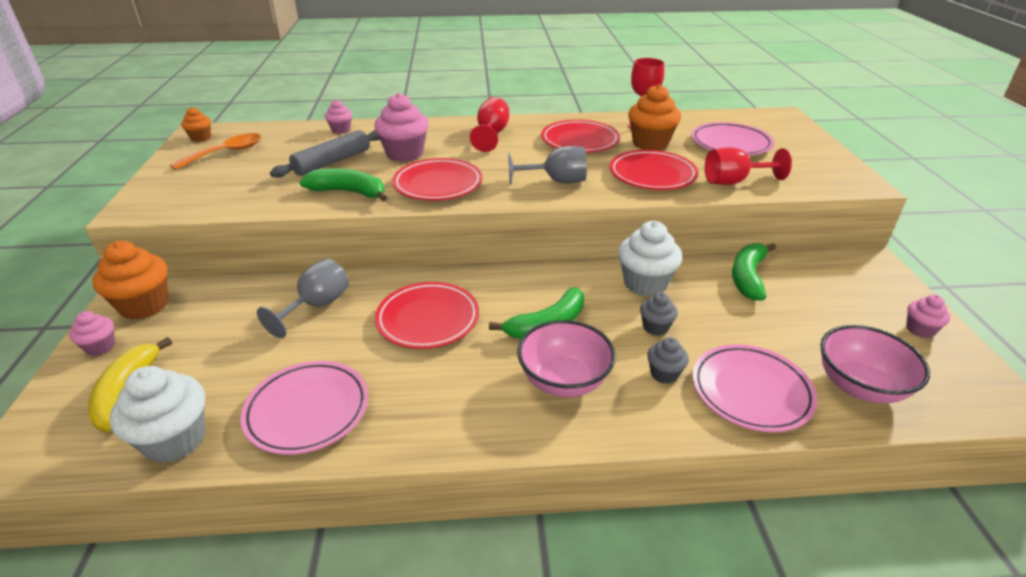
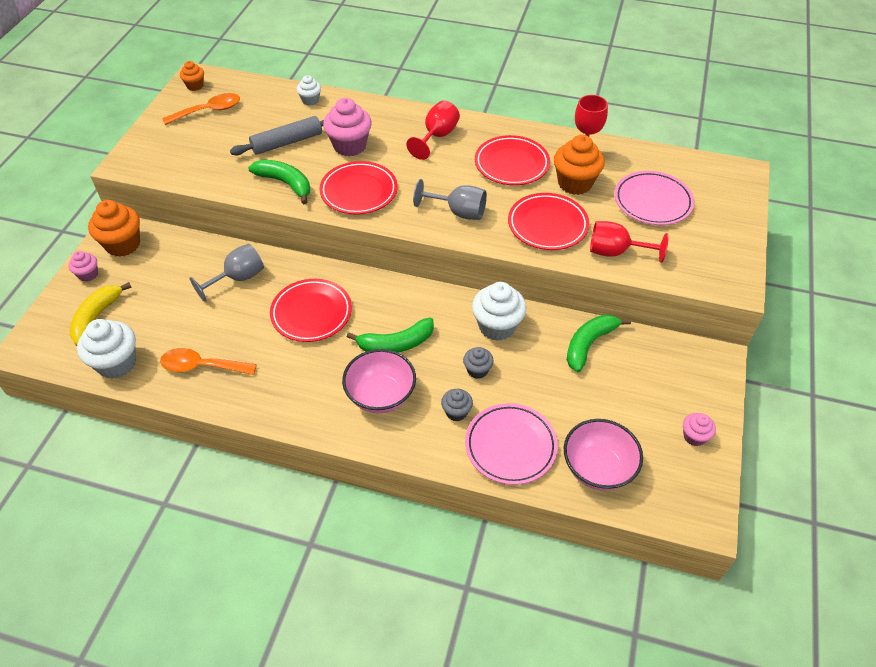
camera: 20 degrees right, 15 degrees up
pink plate [241,361,368,455] -> orange spoon [160,348,257,375]
pink cupcake [325,100,352,134] -> white cupcake [297,75,321,106]

